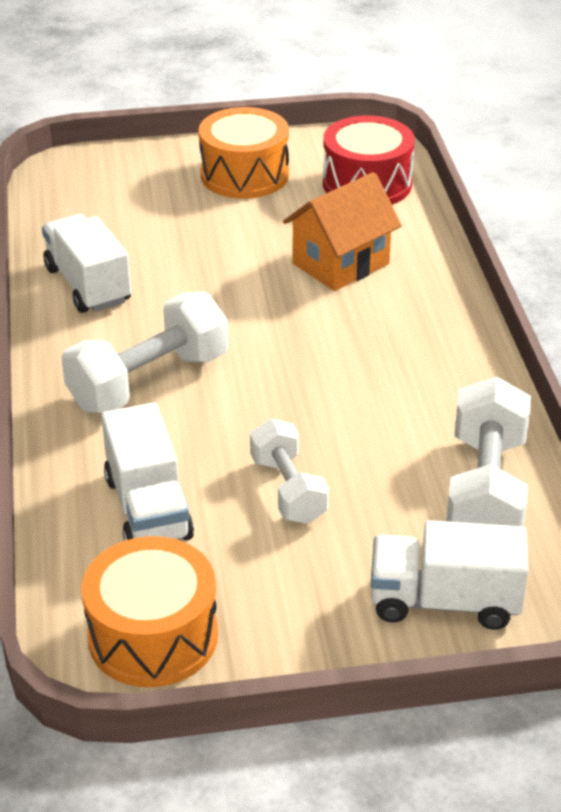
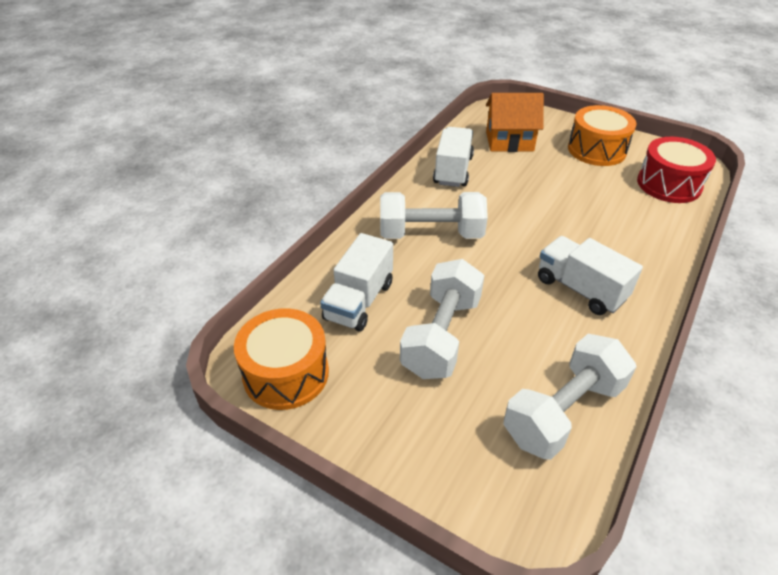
camera: 40 degrees right, 5 degrees up
white dumbbell [250,419,329,524] -> white dumbbell [400,259,484,379], size x1.57
orange house [283,172,402,291] -> orange house moved to [486,93,544,152]
white truck [371,520,528,630] -> white truck moved to [538,236,643,315]

